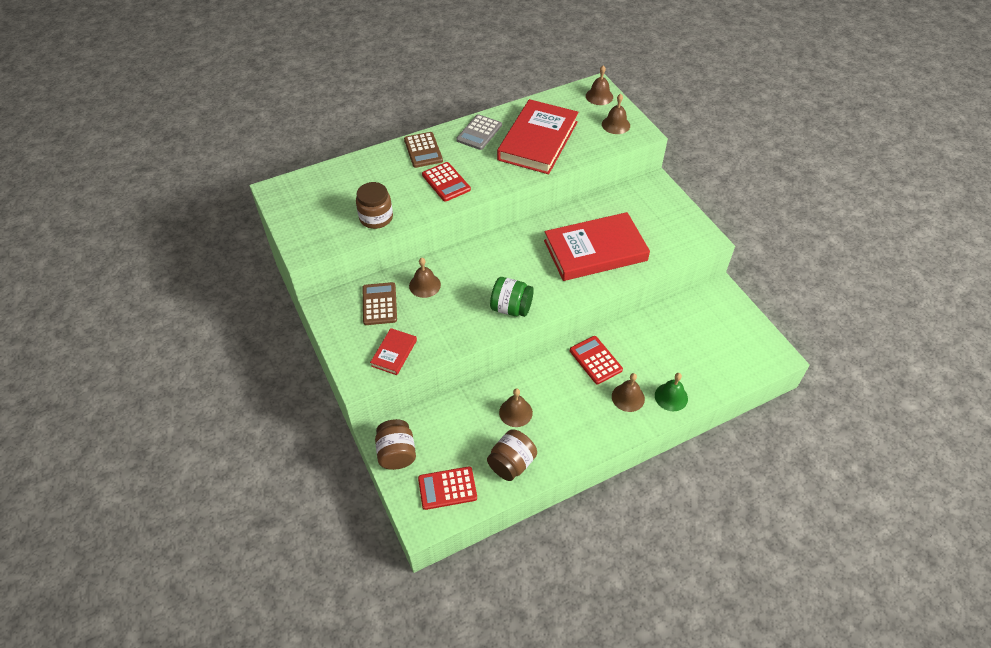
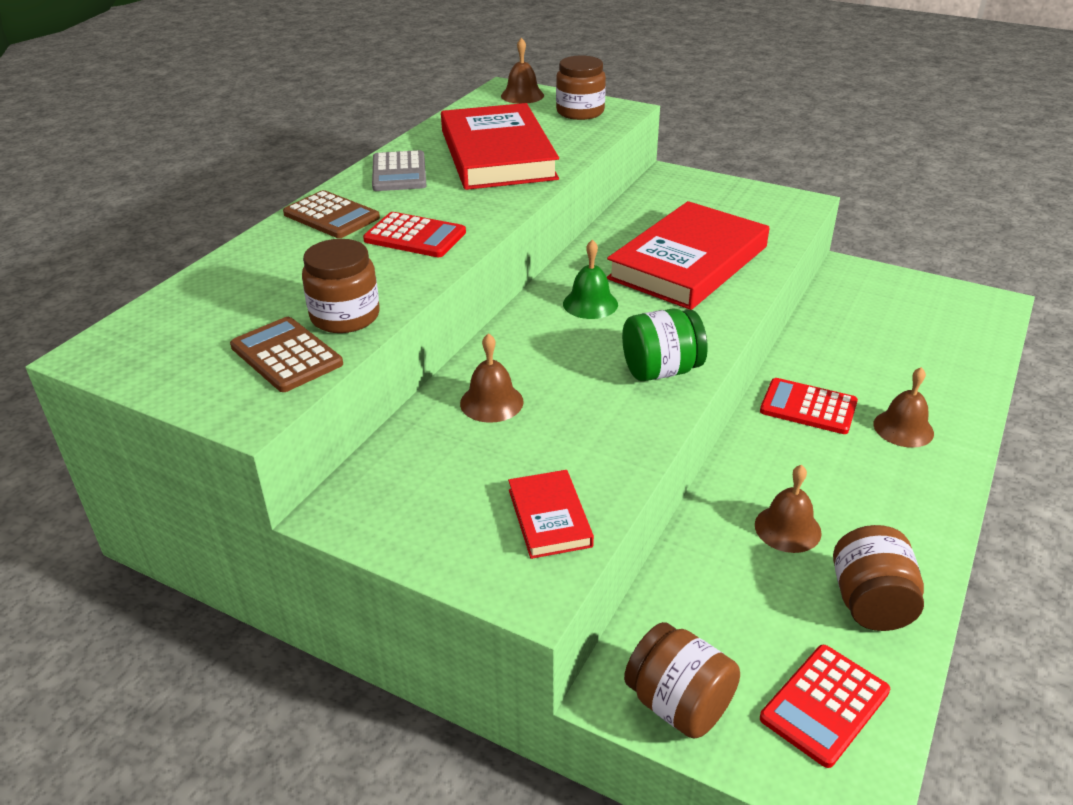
camera: 35 degrees left, 15 degrees down
brown calculator [363,282,397,325] -> brown calculator moved to [230,317,343,392]
brown bell [602,94,630,134] -> brown jar [556,56,606,120]
green bell [655,373,688,411] -> green bell moved to [563,240,618,319]

